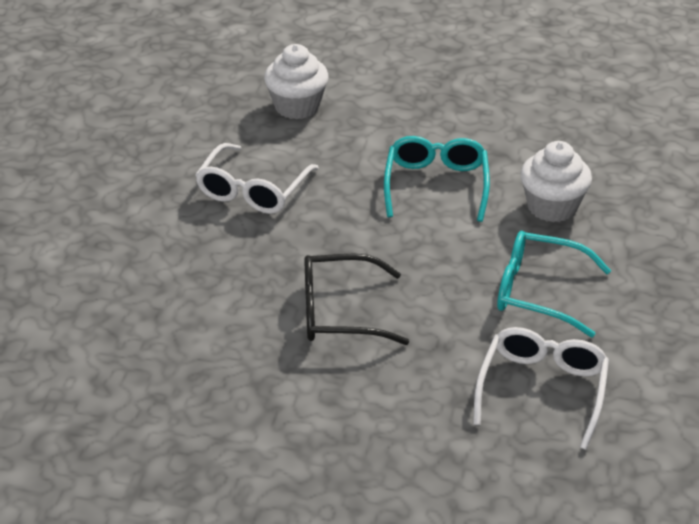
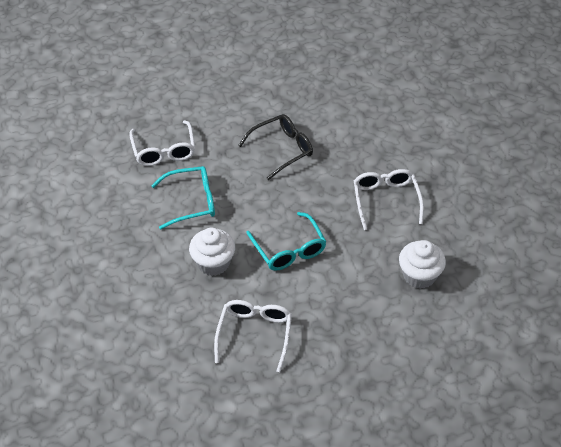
camera: 150 degrees right, 10 degrees up
none -> white glasses [214,300,292,372]

